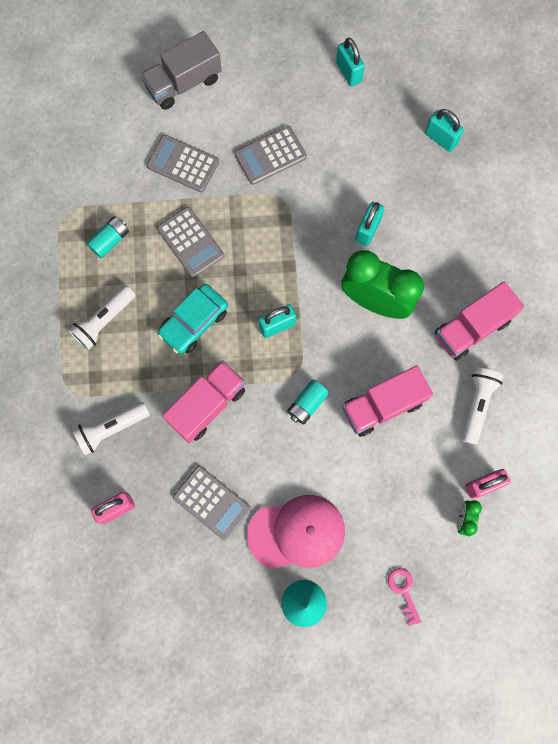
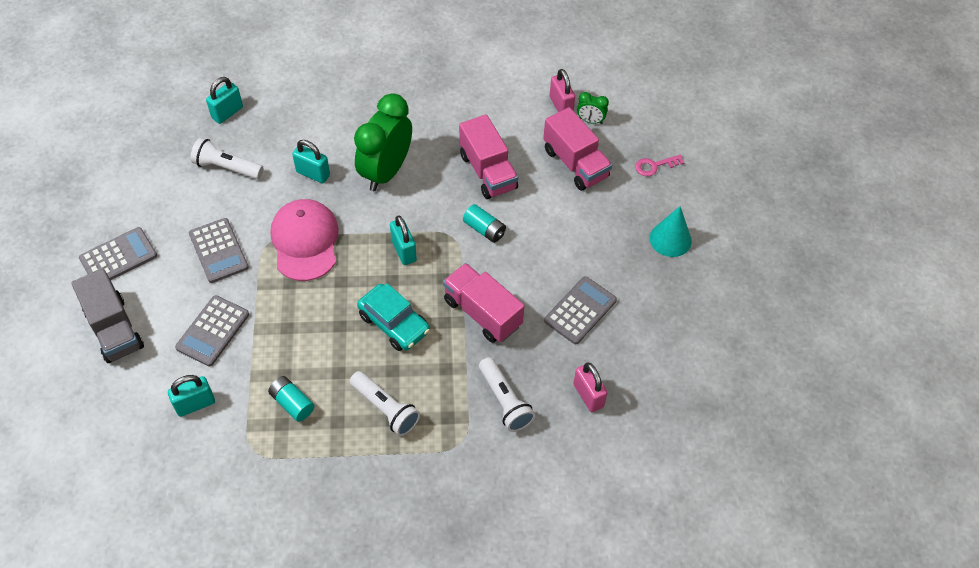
camera: 90 degrees left, 20 degrees down
grey calculator [157,207,224,278] -> grey calculator moved to [79,227,157,280]
pink cap [247,495,345,569] -> pink cap moved to [271,199,339,281]
turquoise padlock [336,38,365,86] -> turquoise padlock moved to [168,375,215,417]
pink truck [435,282,524,361] -> pink truck moved to [543,107,612,191]
white flashlight [462,368,503,445] -> white flashlight moved to [190,138,263,179]

